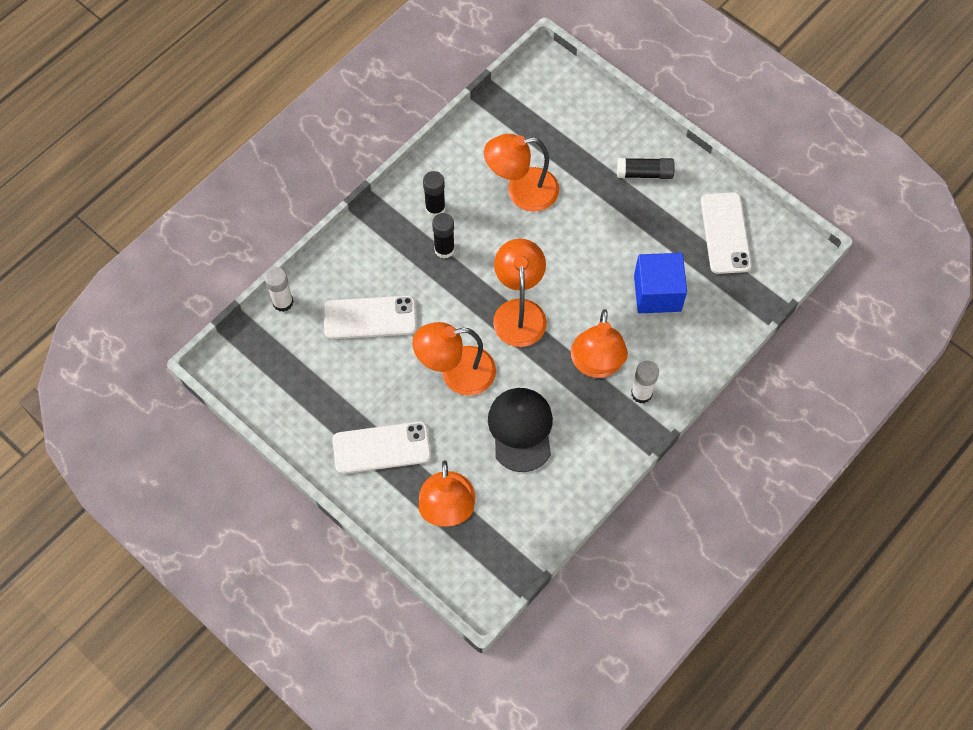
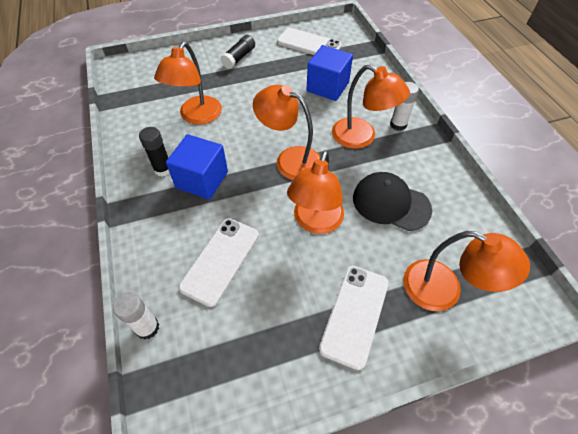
camera: 60 degrees left, 10 degrees down
black glue stick [432,213,455,259] -> blue cube [166,134,228,200]

